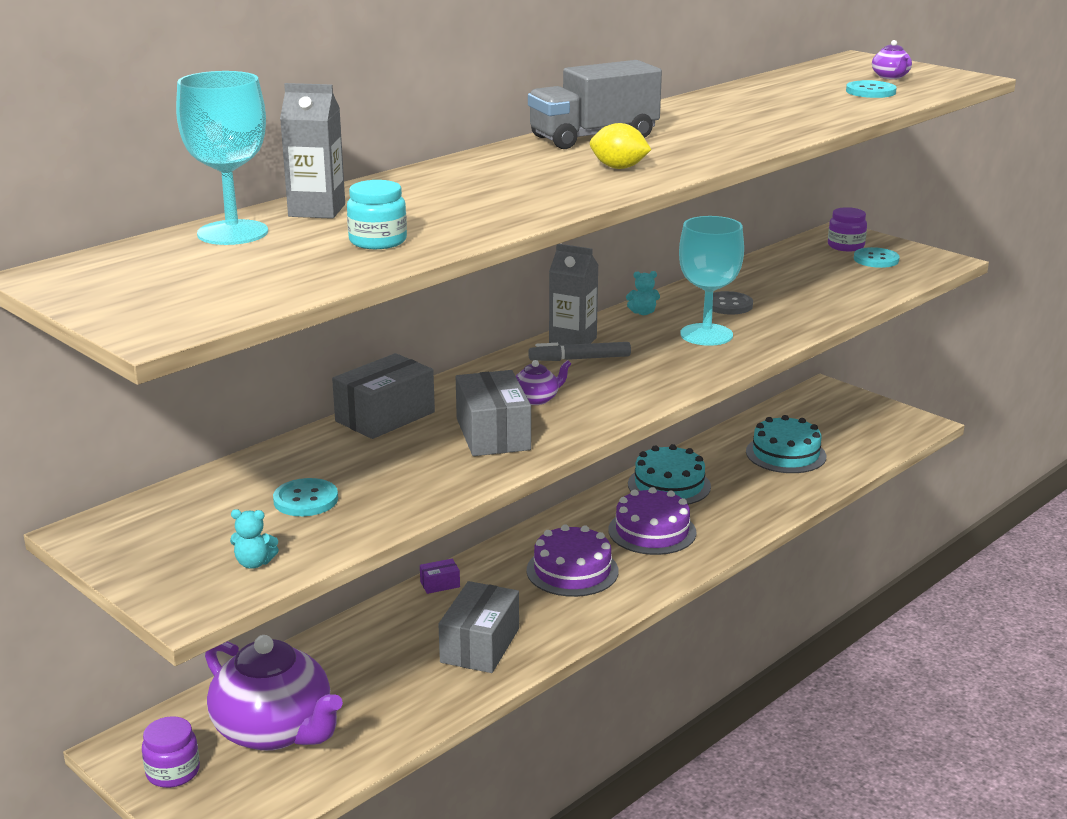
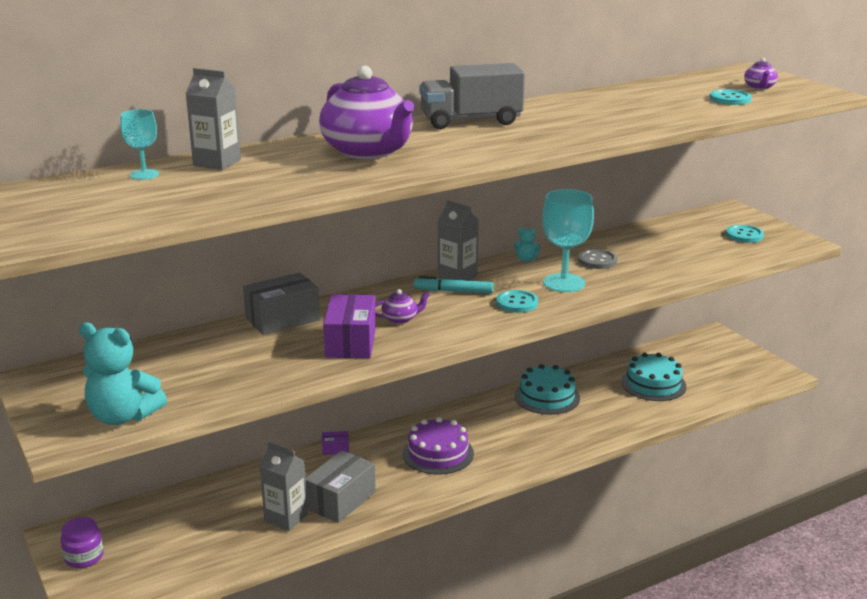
camera: 15 degrees right, 0 degrees up
turquoise goblet [176,71,268,245] -> turquoise goblet [120,109,159,180], size x0.56
purple teapot [205,635,343,751] -> purple teapot moved to [319,66,414,159]
turquoise teddy bear [230,509,279,569] -> turquoise teddy bear [79,322,167,425], size x2.26
turquoise button [273,478,338,516] -> turquoise button moved to [496,290,538,313]
turquoise jar [347,180,407,249] -> none
grey box [456,370,531,456] -> purple box [323,294,376,358]
grey marker [528,342,631,361] -> turquoise marker [414,276,494,294]
yellow lemon [590,123,651,169] -> none
purple cake [608,487,696,555] -> none
purple jar [828,207,867,251] -> none
none -> grey carton [260,442,308,531]

